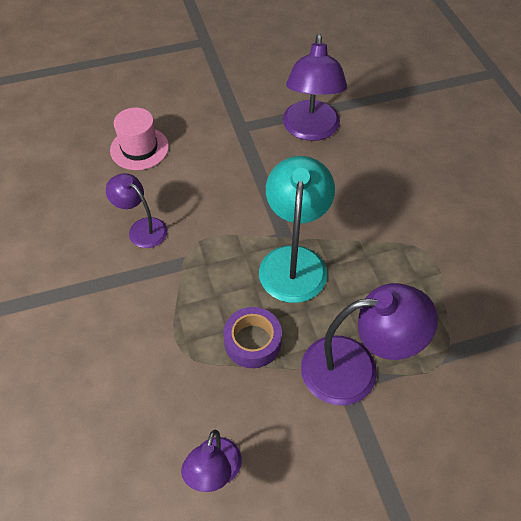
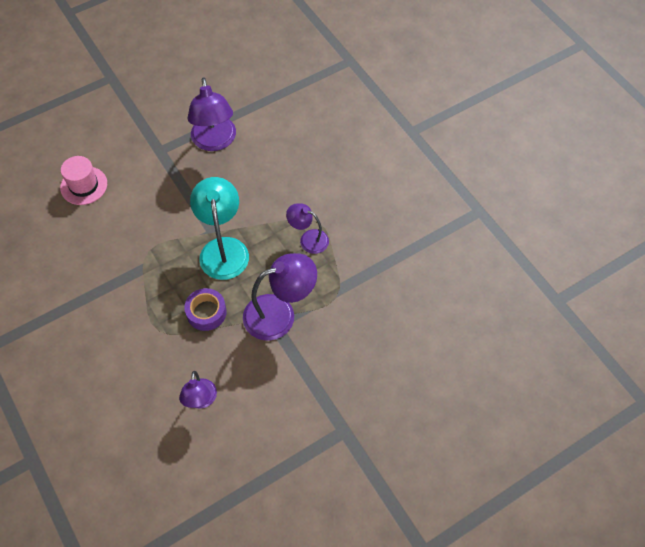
camera: 15 degrees left, 5 degrees up
purple lamp [106,173,168,248] -> purple lamp moved to [286,203,329,254]

